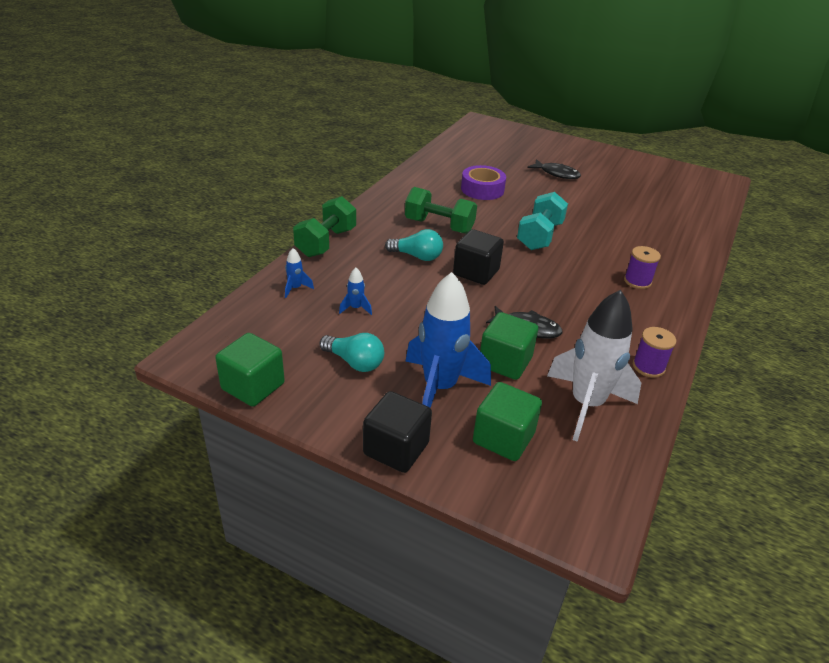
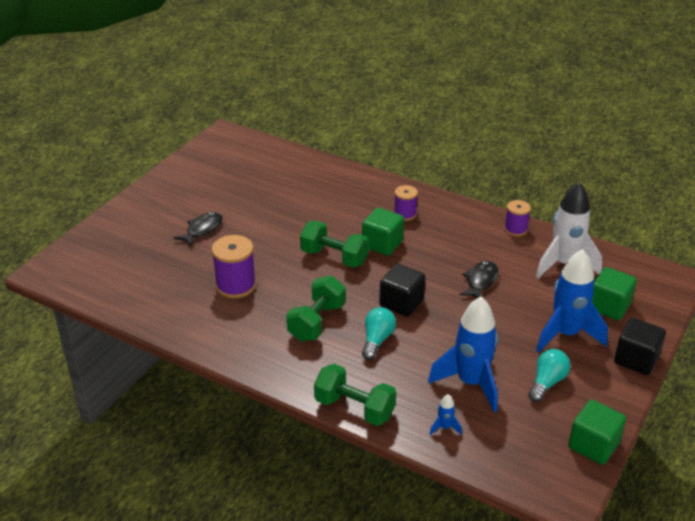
camera: 85 degrees left, 0 degrees up
blue rocket [339,268,372,315] -> blue rocket [428,297,498,412], size x2.47
purple tape [461,165,506,200] -> purple spool [212,235,256,298]
green cube [480,312,538,380] -> green cube moved to [362,208,404,256]
turquoise dumbbell [517,192,568,250] -> green dumbbell [300,221,369,267]

